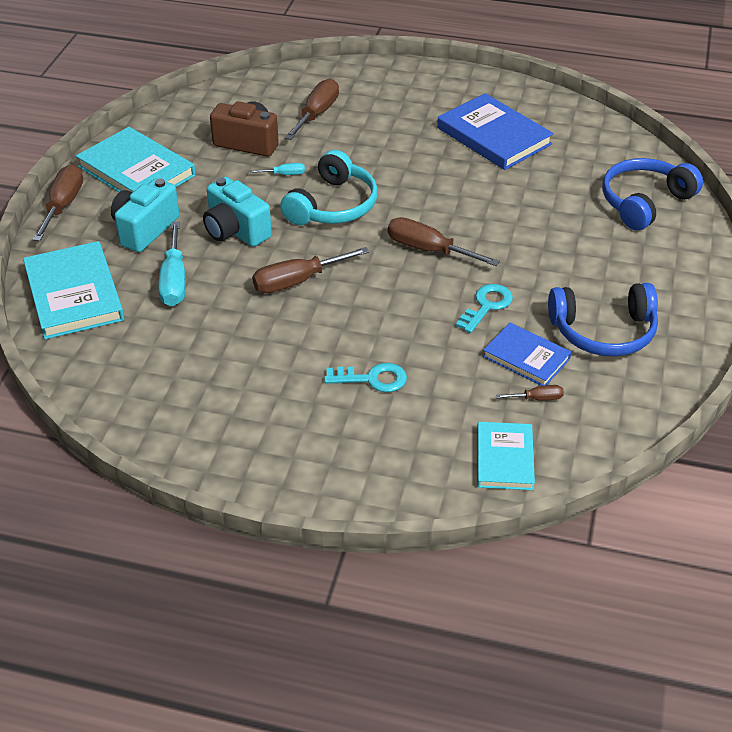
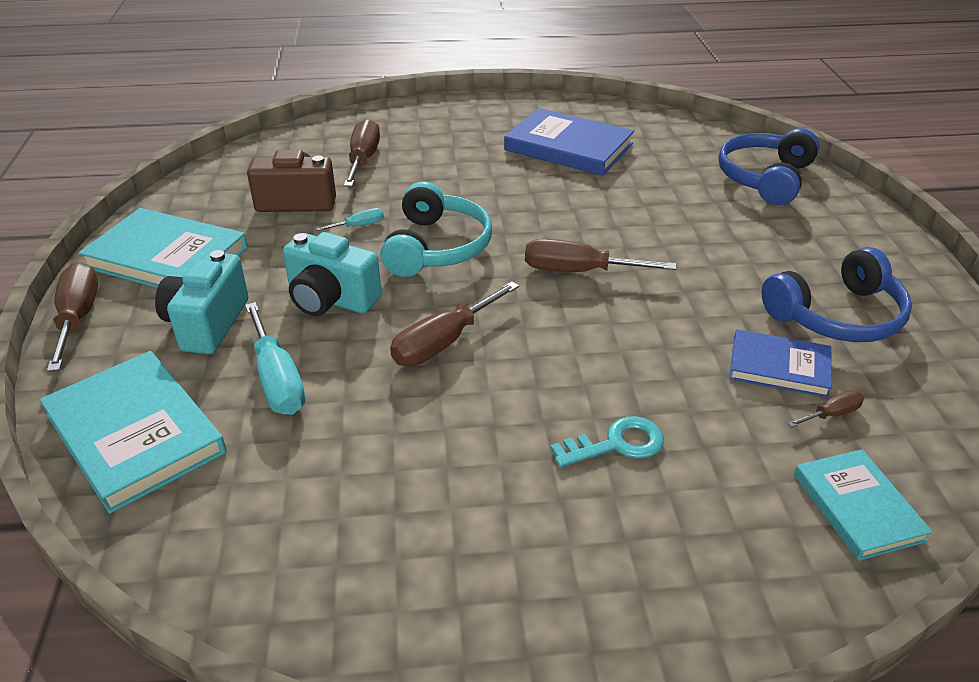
camera: 20 degrees left, 5 degrees down
turquoise key [456,284,513,333] -> none

